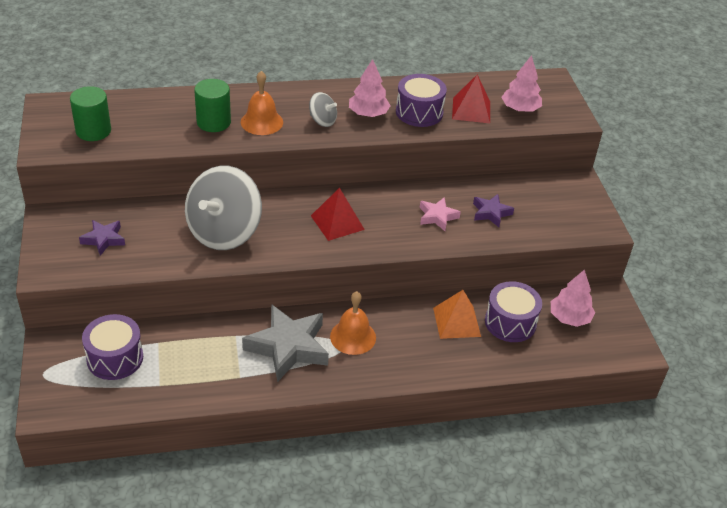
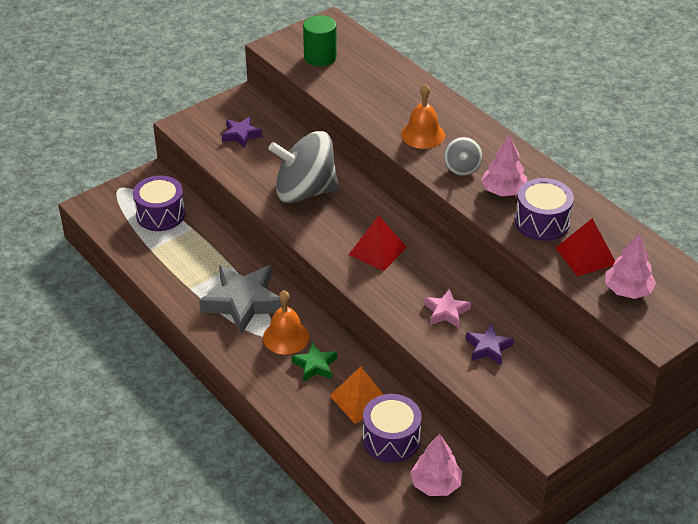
camera: 65 degrees right, 0 degrees up
green cylinder [194,79,231,132] -> none
none -> green star [291,342,337,382]

